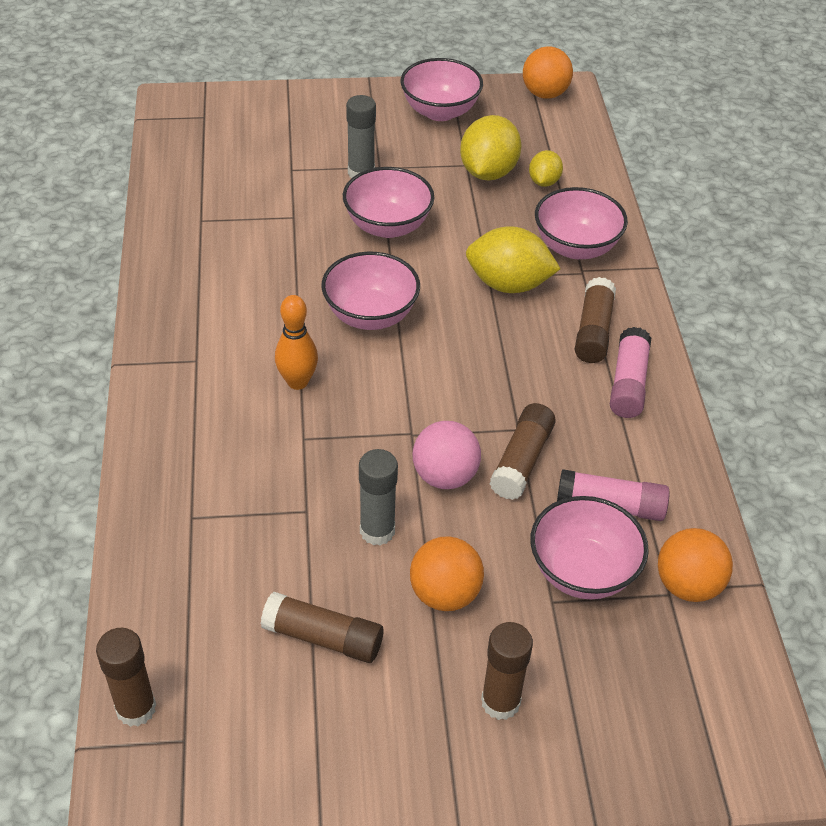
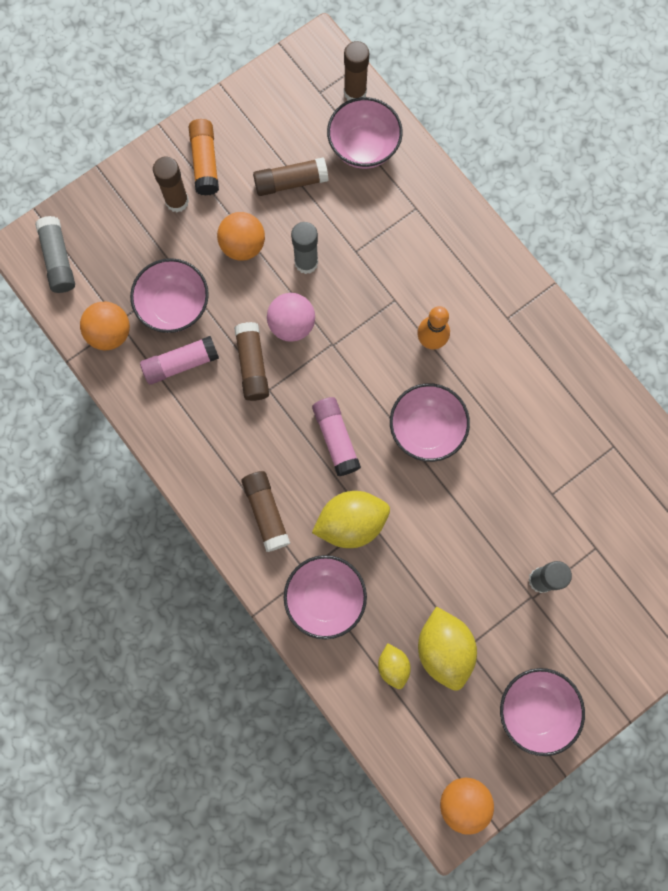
camera: 150 degrees right, 30 degrees up
pink bowl [343,167,434,238] -> pink bowl moved to [327,97,403,169]
pink glue stick [610,327,651,418] -> pink glue stick moved to [312,397,361,476]
none -> grey glue stick [35,216,75,293]
none -> orange glue stick [189,119,219,196]

